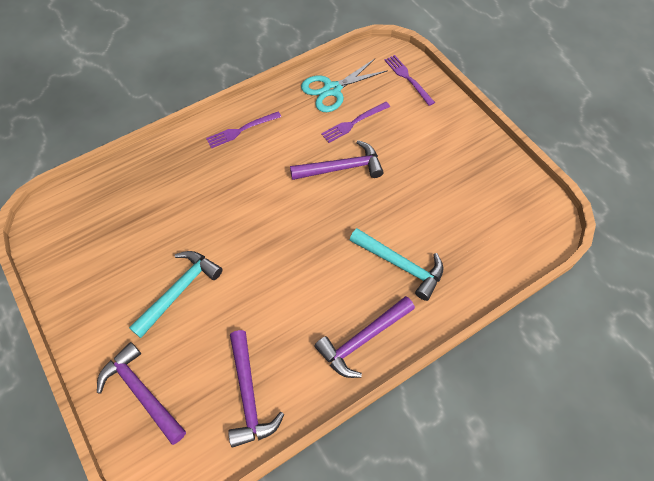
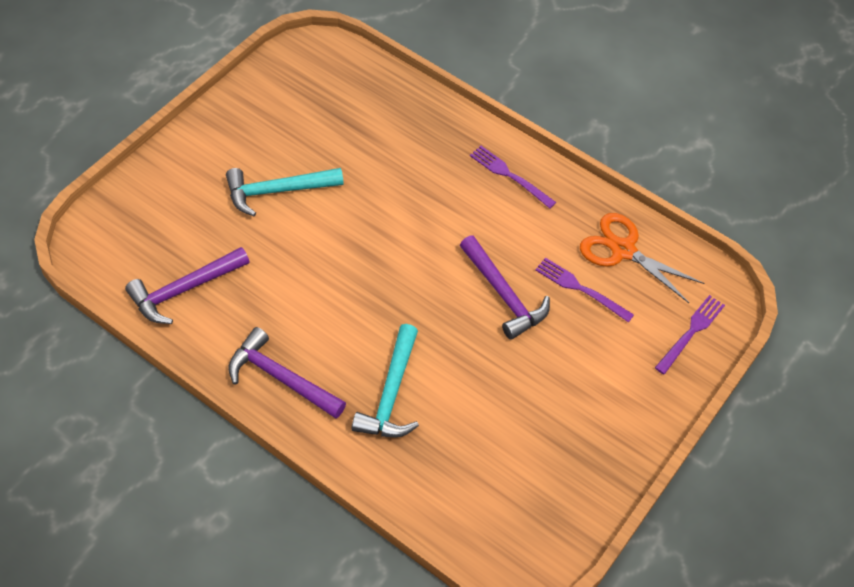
camera: 65 degrees right, 5 degrees down
purple hammer [97,342,186,445] -> none
turquoise hammer [129,251,222,338] -> turquoise hammer turned 150 degrees clockwise [226,168,343,216]
turquoise scissors [301,59,388,112] -> orange scissors [580,213,704,303]

